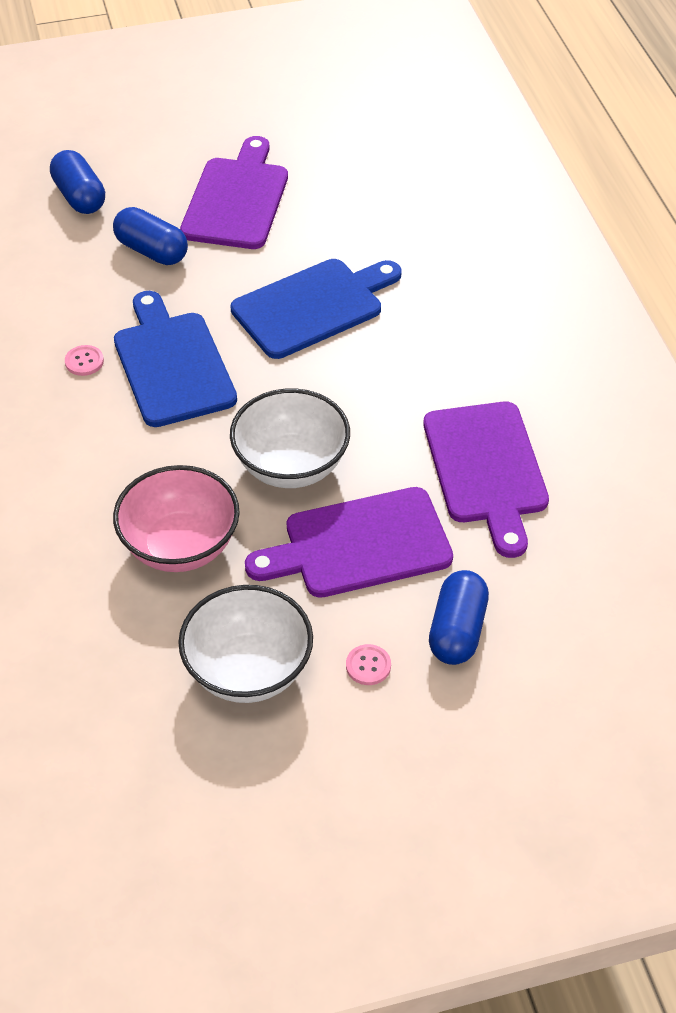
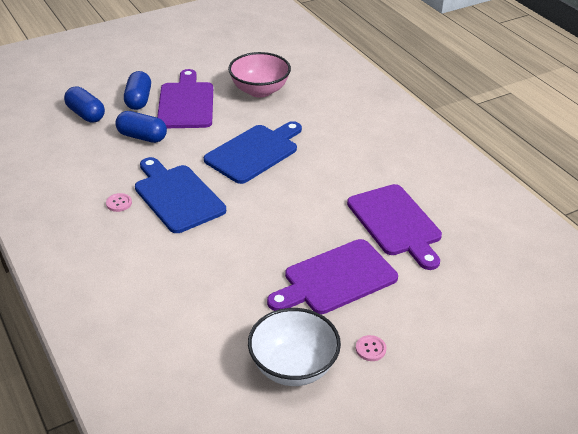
camera: 15 degrees left, 10 degrees down
pink bowl [113,465,240,572] -> pink bowl moved to [228,52,291,98]
white bowl [230,388,350,488] -> none
blue capsule [429,570,489,665] -> blue capsule moved to [124,71,151,110]

